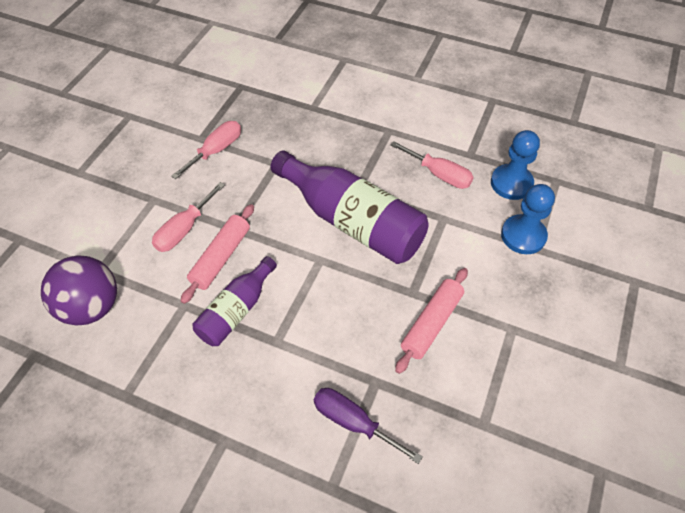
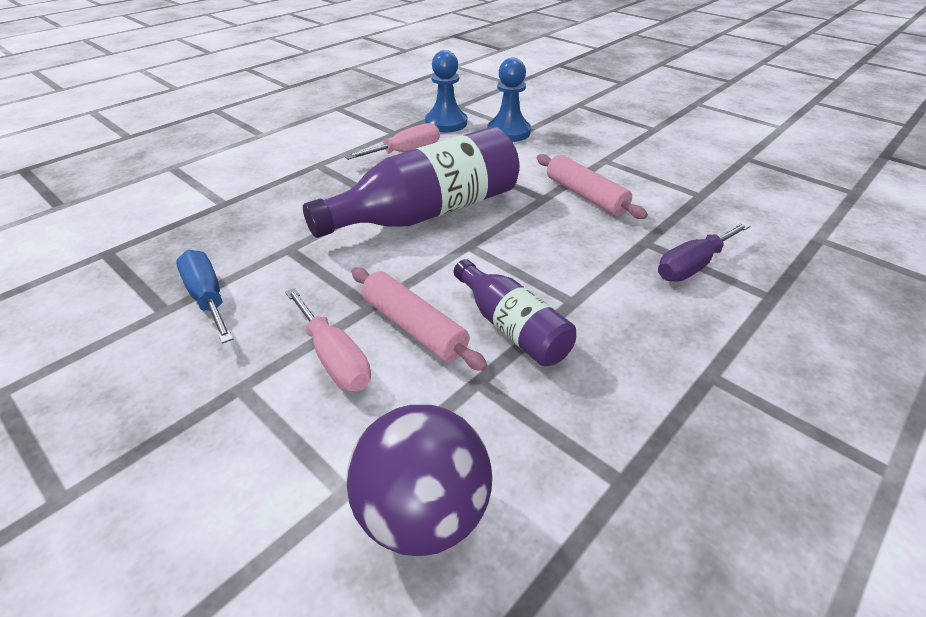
camera: 70 degrees left, 15 degrees down
pink screwdriver [171,121,241,179] -> blue screwdriver [176,250,233,344]

